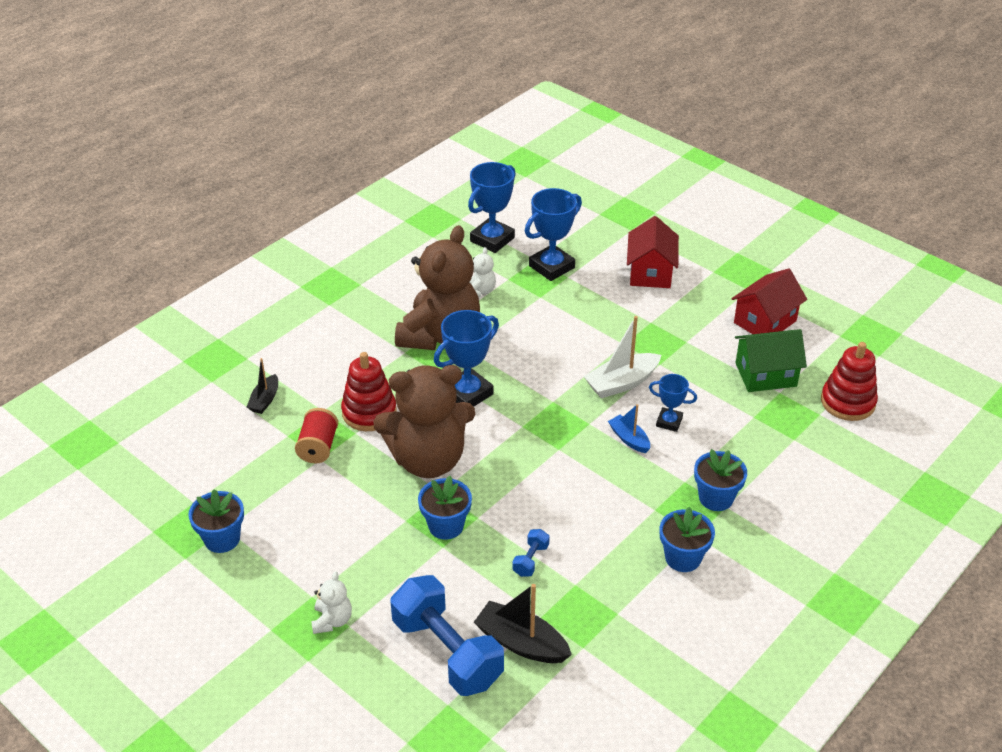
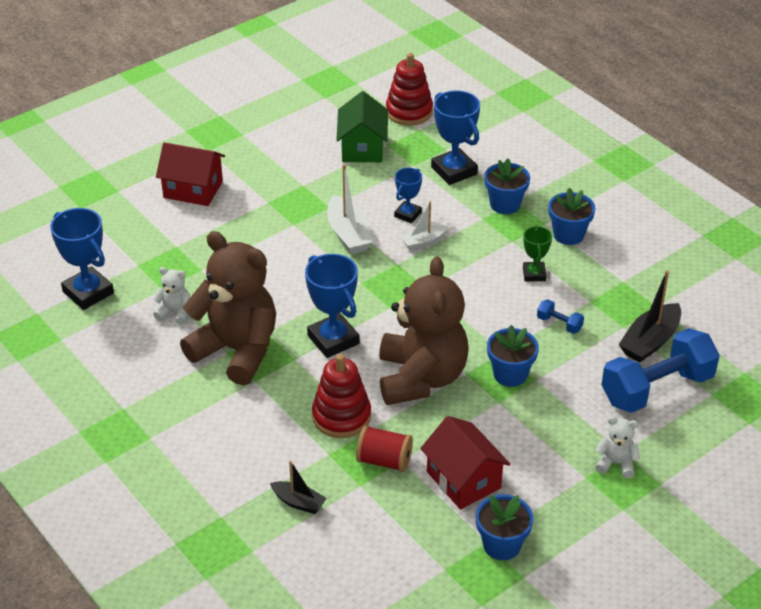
camera: 80 degrees left, 0 degrees up
blue trophy [525,188,582,281] -> blue trophy moved to [431,90,480,185]
blue boat [608,404,650,453] -> white boat [401,202,448,250]
red house [731,268,807,334] -> red house moved to [420,416,510,510]
none -> green trophy [523,225,552,282]

